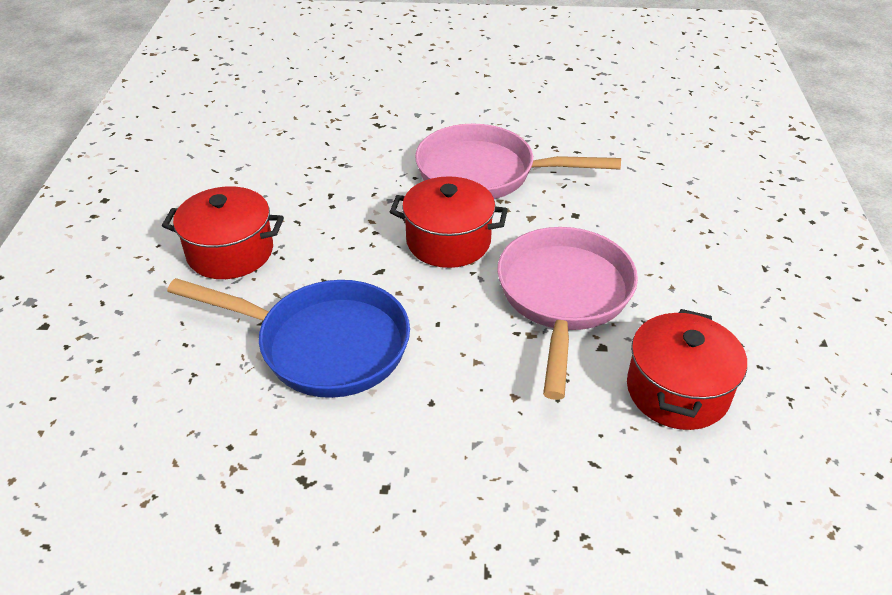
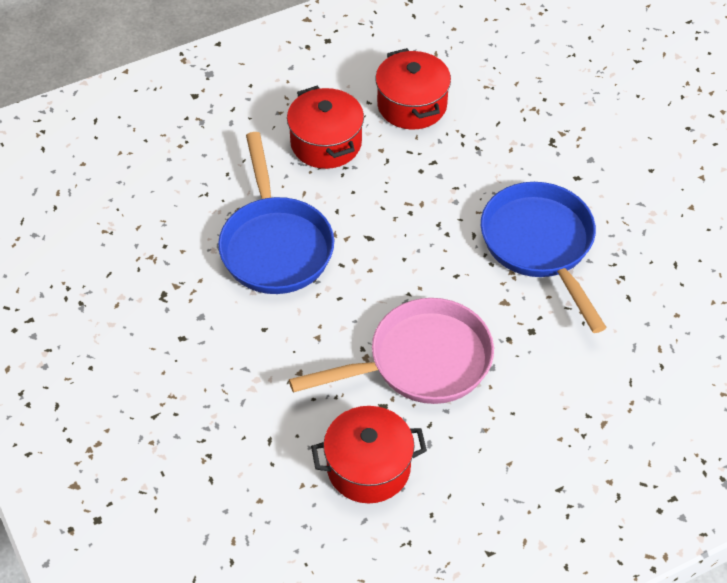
camera: 60 degrees right, 10 degrees up
red pot [390,176,508,268] -> red pot moved to [375,48,451,129]
pink pan [415,124,621,199] -> blue pan [481,182,607,333]

